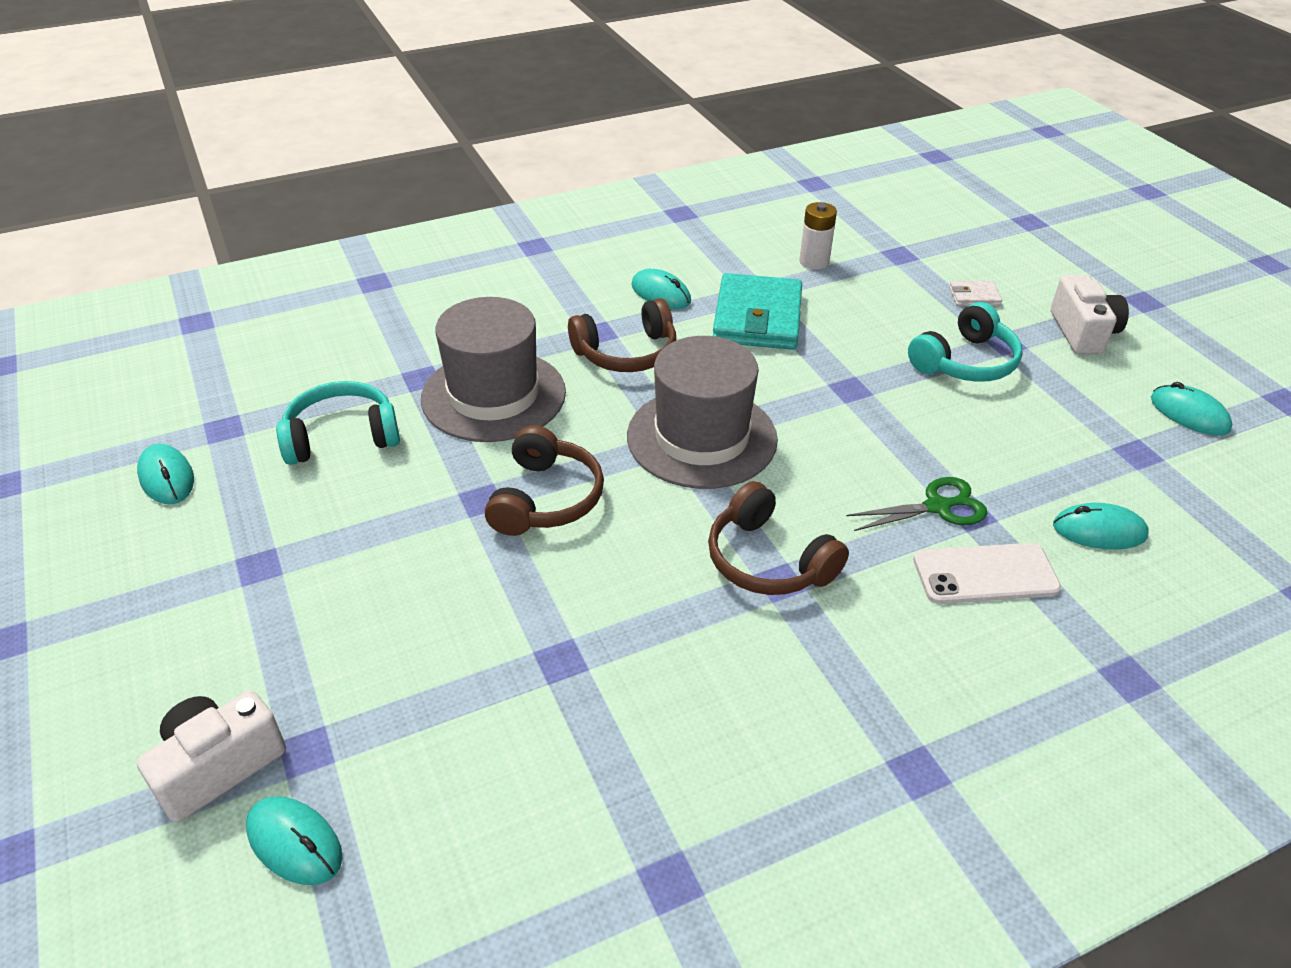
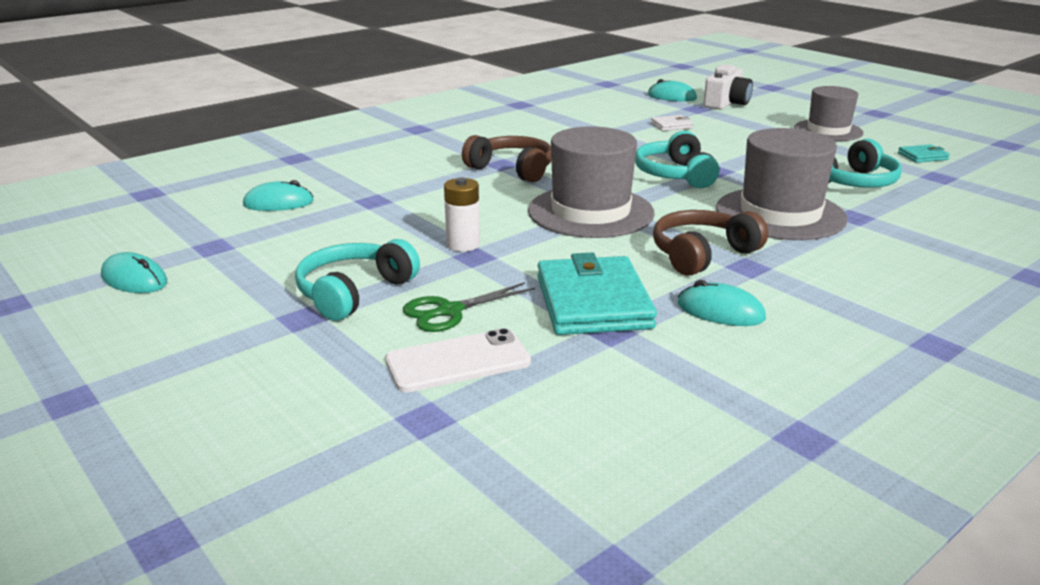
camera: 165 degrees right, 15 degrees down
turquoise mouse [137,444,194,504] -> turquoise wallet [898,144,950,163]
brown headphones [485,425,604,536] -> turquoise headphones [635,131,719,188]
white battery [799,202,837,270] -> white battery moved to [444,177,480,252]
green scissors [846,477,987,531] -> green scissors moved to [403,282,535,332]
white phone [913,543,1061,604] -> white phone moved to [385,328,531,392]
white wallet [949,280,1002,306] -> white wallet moved to [651,115,693,131]
white camera [1051,275,1129,354] -> none
none -> grey hat [794,86,864,141]

